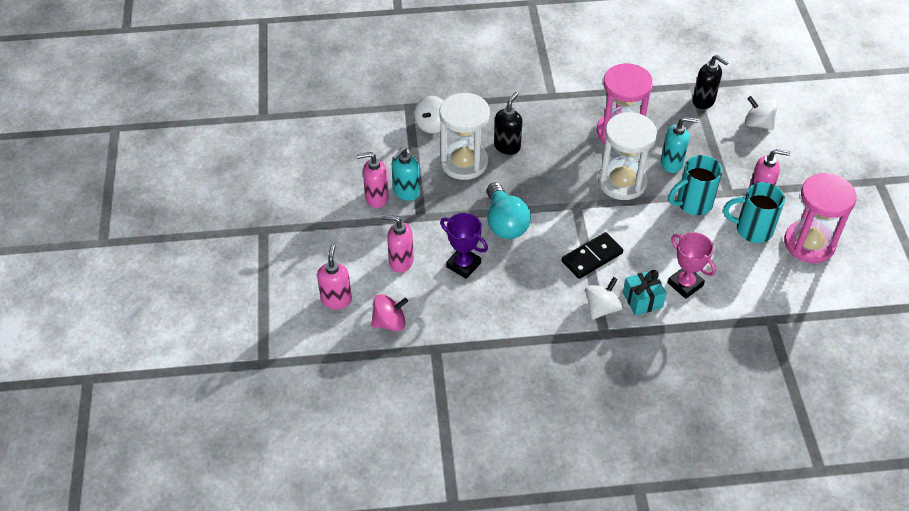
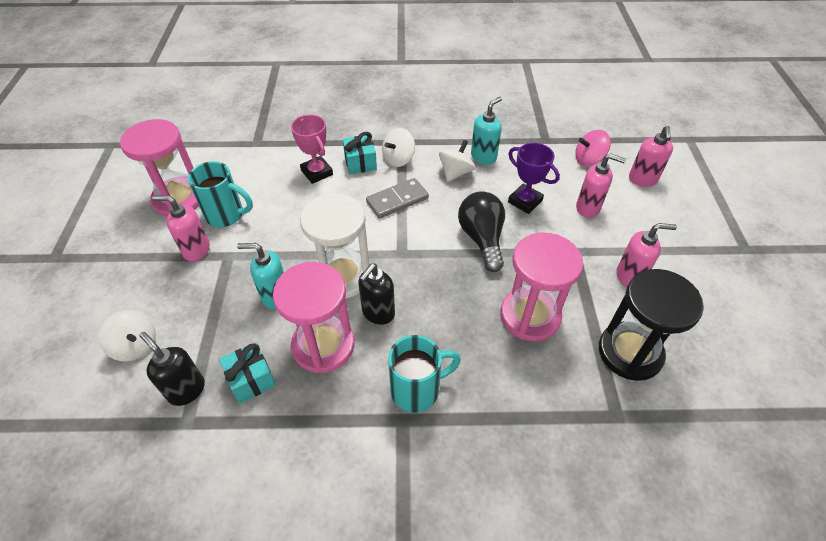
camera: 175 degrees left, 0 degrees up
turquoise soap dispenser [392,148,420,201] -> turquoise soap dispenser moved to [471,96,502,165]
white spinning top [414,96,443,133] -> white spinning top moved to [439,140,475,182]
white hourglass [440,93,490,180] -> pink hourglass [500,232,583,341]
turquoise light bulb [487,183,531,239] -> black light bulb [458,191,505,272]
black soap dispenser [494,92,523,155] -> black soap dispenser moved to [358,264,395,325]
black domino [562,232,623,279] -> grey domino [366,178,429,219]
turquoise mug [668,155,722,215] -> turquoise mug moved to [388,335,461,412]
none -> turquoise gift [219,342,276,403]
none -> black hourglass [599,269,704,381]

